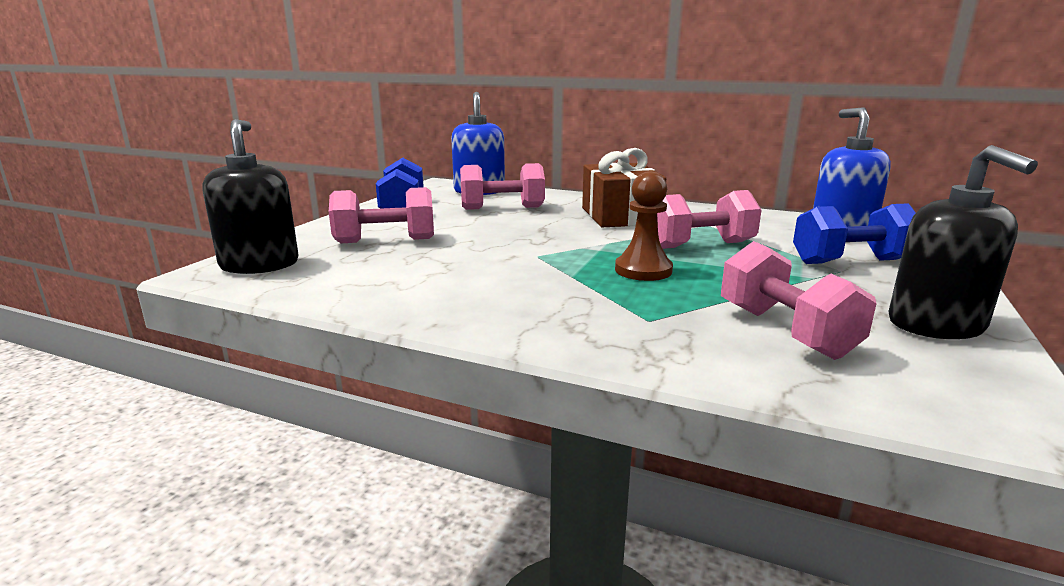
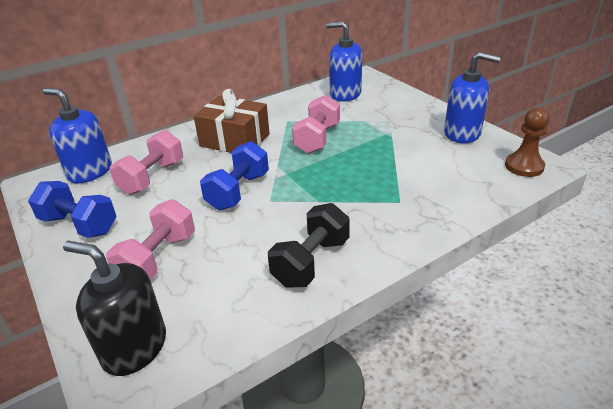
camera: 55 degrees left, 15 degrees up
brown pawn [615,172,673,281] -> brown pawn moved to [505,107,550,177]
pink dumbbell [721,241,877,360] -> none
blue dumbbell [793,203,916,264] -> blue dumbbell moved to [200,141,269,210]
black soap dispenser [888,145,1038,339] -> blue soap dispenser [444,52,501,143]
none -> black dumbbell [268,203,350,288]

